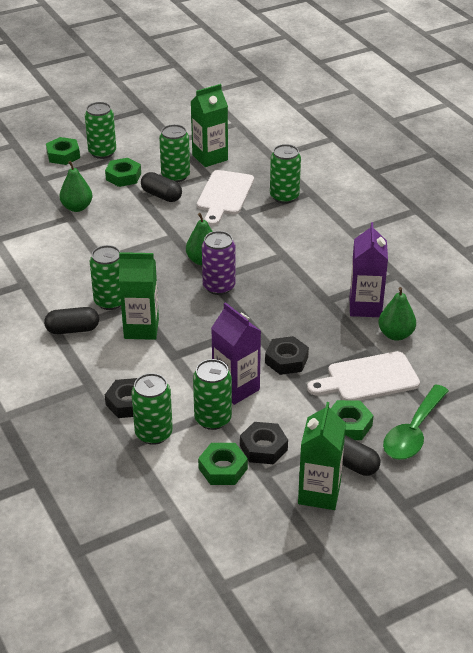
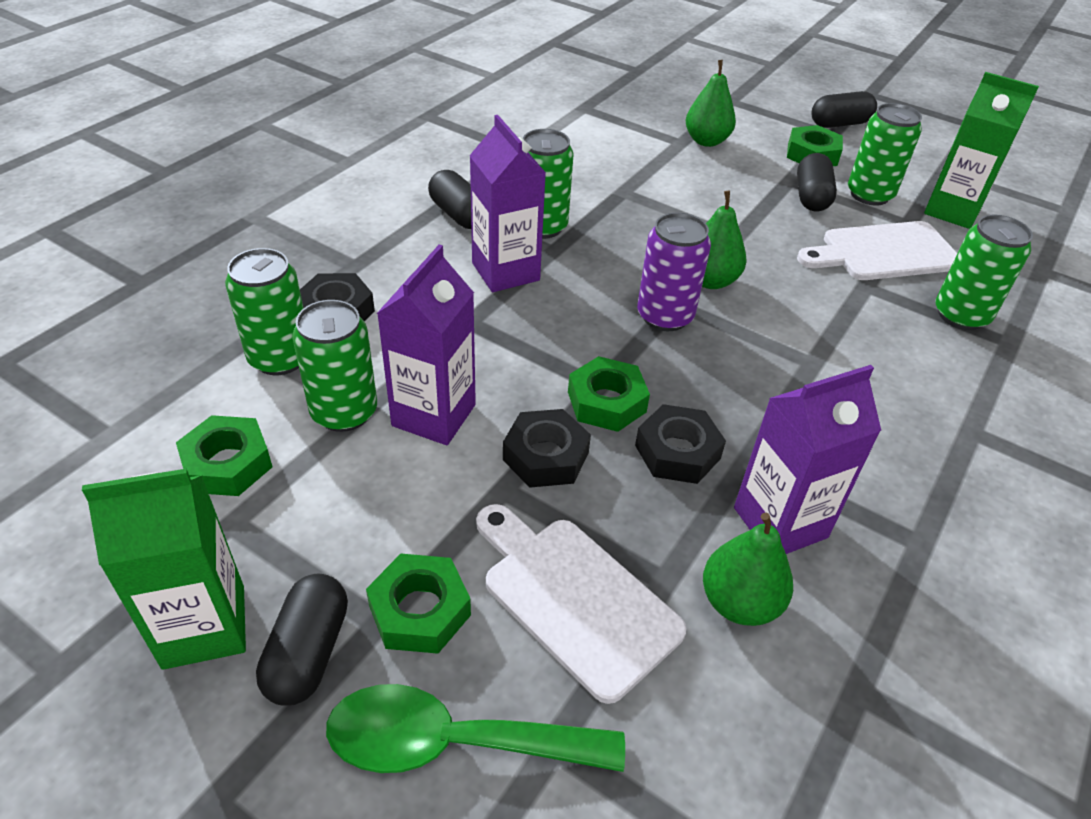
camera: 60 degrees right, 5 degrees up
green nut [46,137,80,165] -> green nut moved to [568,356,650,432]
green can [85,102,116,159] -> black capsule [812,91,877,128]
green carton [119,252,159,340] -> purple carton [469,115,546,292]
black nut [240,422,288,464] -> black nut moved to [635,404,726,484]

